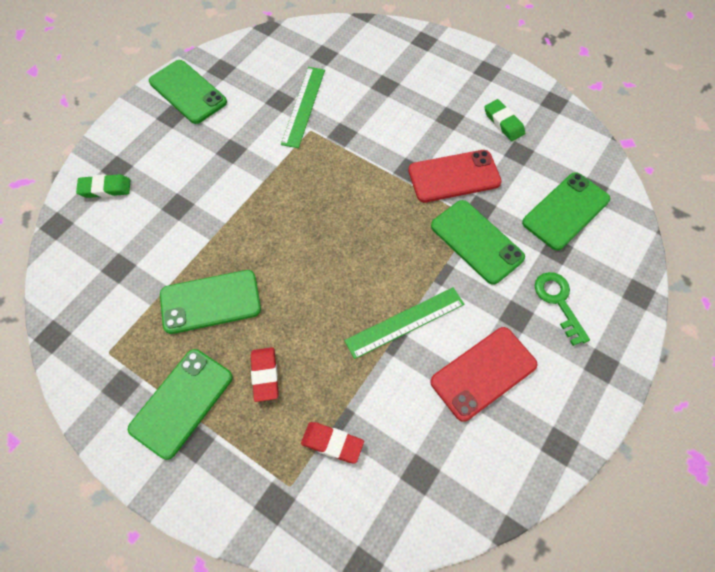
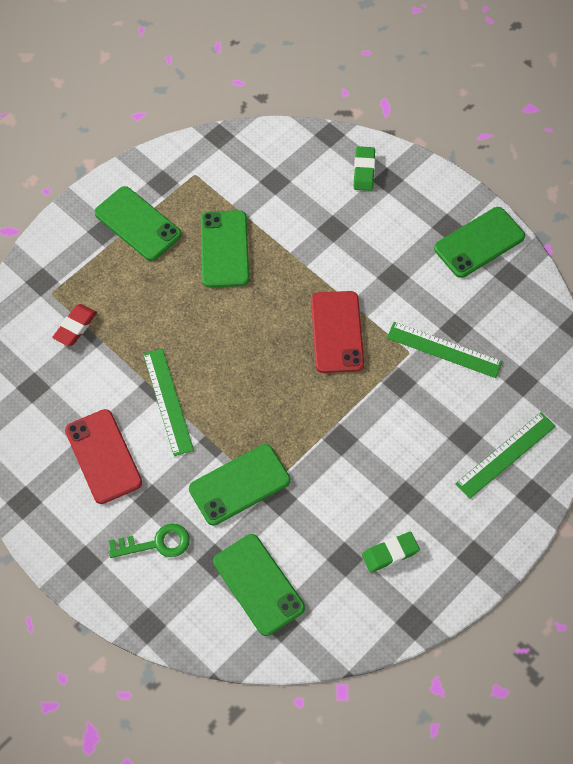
camera: 100 degrees right, 0 degrees up
red eraser [251,347,279,402] -> none
red phone [408,150,502,202] -> red phone moved to [311,291,364,373]
none -> green ruler [455,412,556,499]

